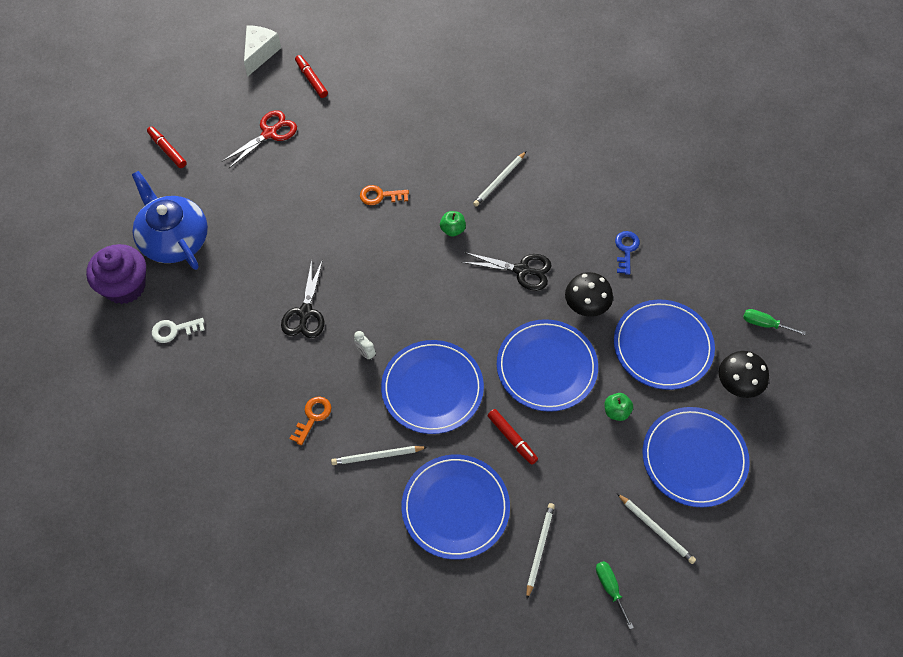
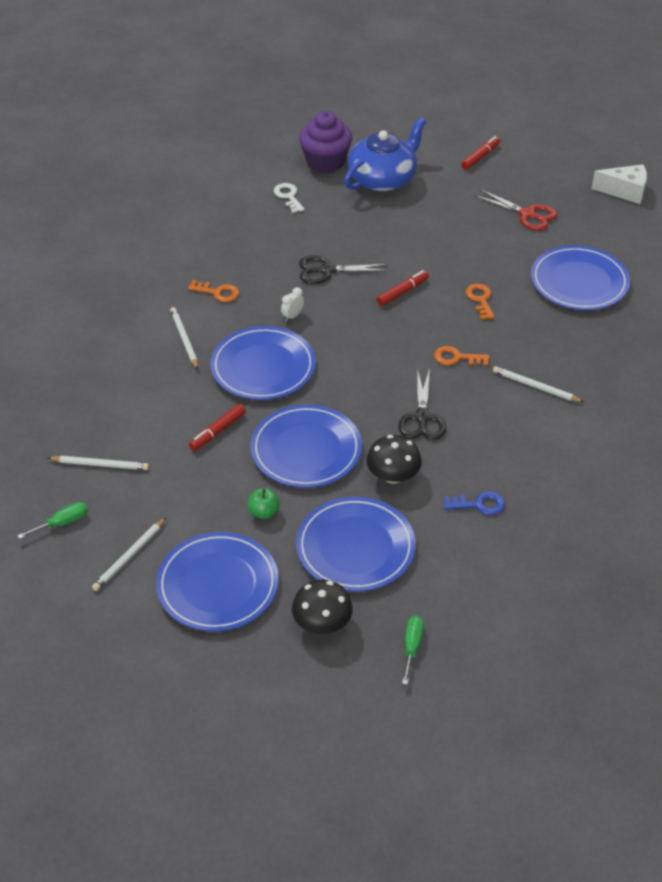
camera: 80 degrees right, 15 degrees down
red marker [295,55,328,98] -> red marker moved to [377,270,429,306]
blue plate [401,454,510,560] -> blue plate moved to [531,245,630,310]
green apple [440,211,466,237] -> orange key [434,346,489,366]

